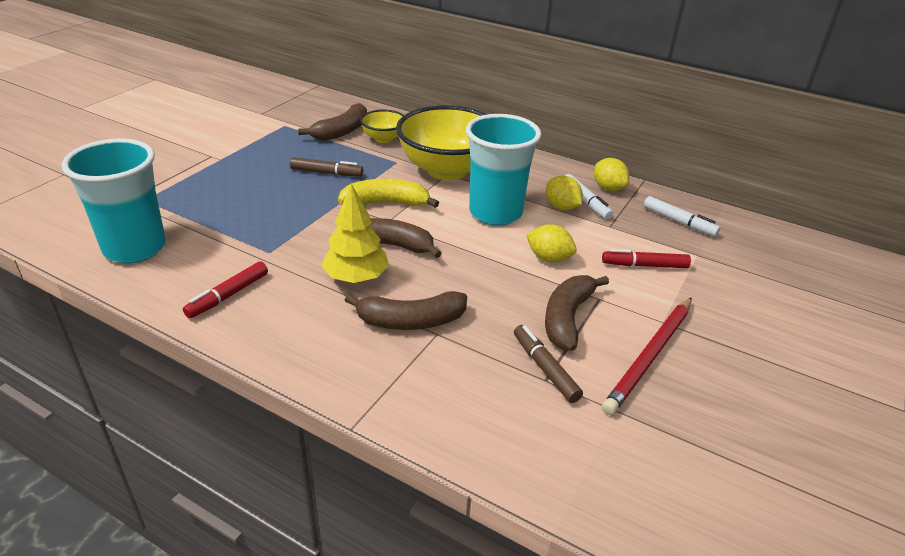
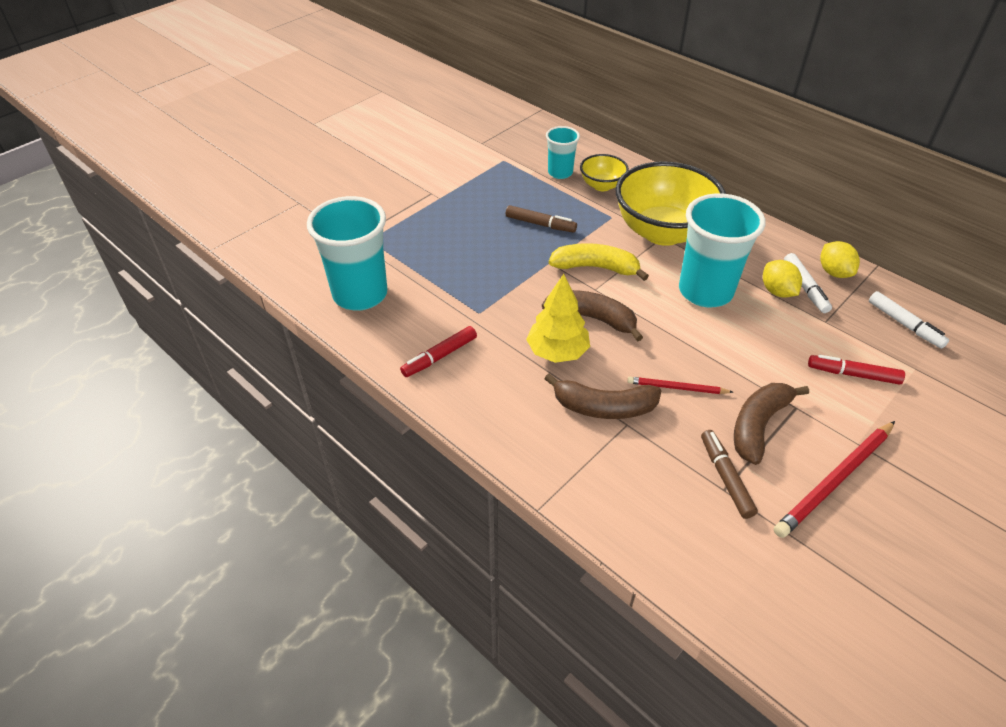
camera: 15 degrees right, 10 degrees up
brown banana [298,103,367,141] -> turquoise cup [546,126,580,179]
yellow lemon [526,224,577,262] -> none
none -> red pencil [628,377,733,394]

